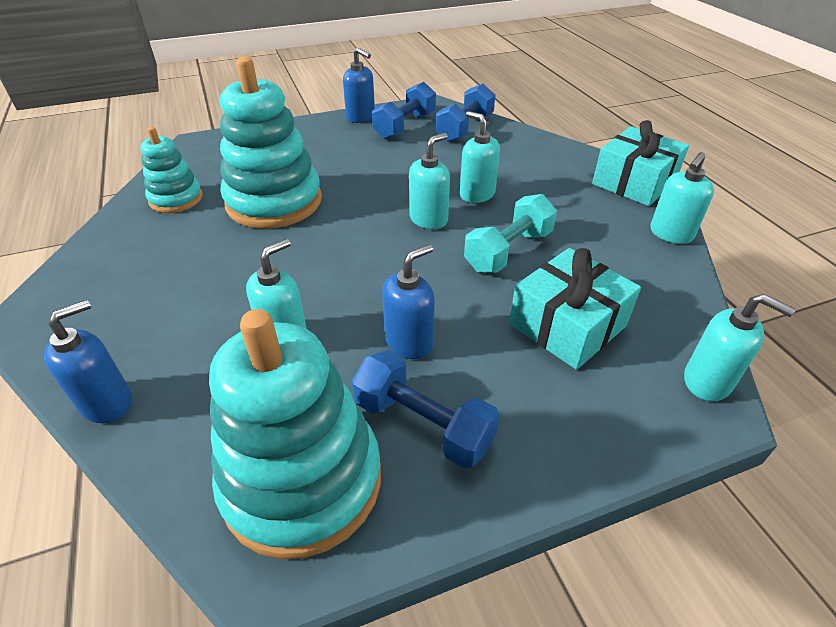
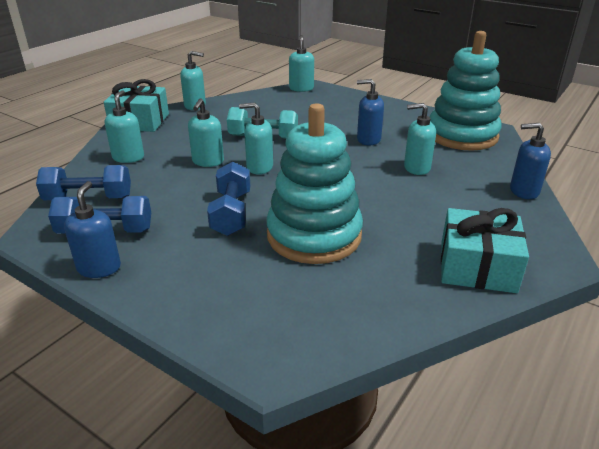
camera: 125 degrees left, 10 degrees down
turquoise stacking toy [140,127,203,213] -> none
blue dumbbell [352,350,500,469] -> blue dumbbell moved to [207,162,250,236]
turquoise gift [509,248,641,370] -> turquoise gift moved to [441,208,529,293]
none -> turquoise soap dispenser [105,90,144,163]

